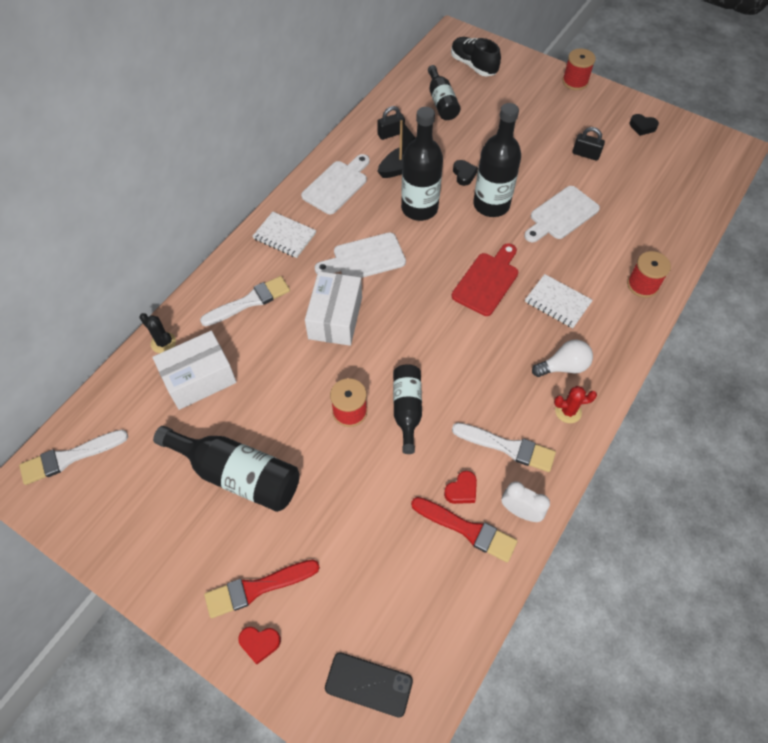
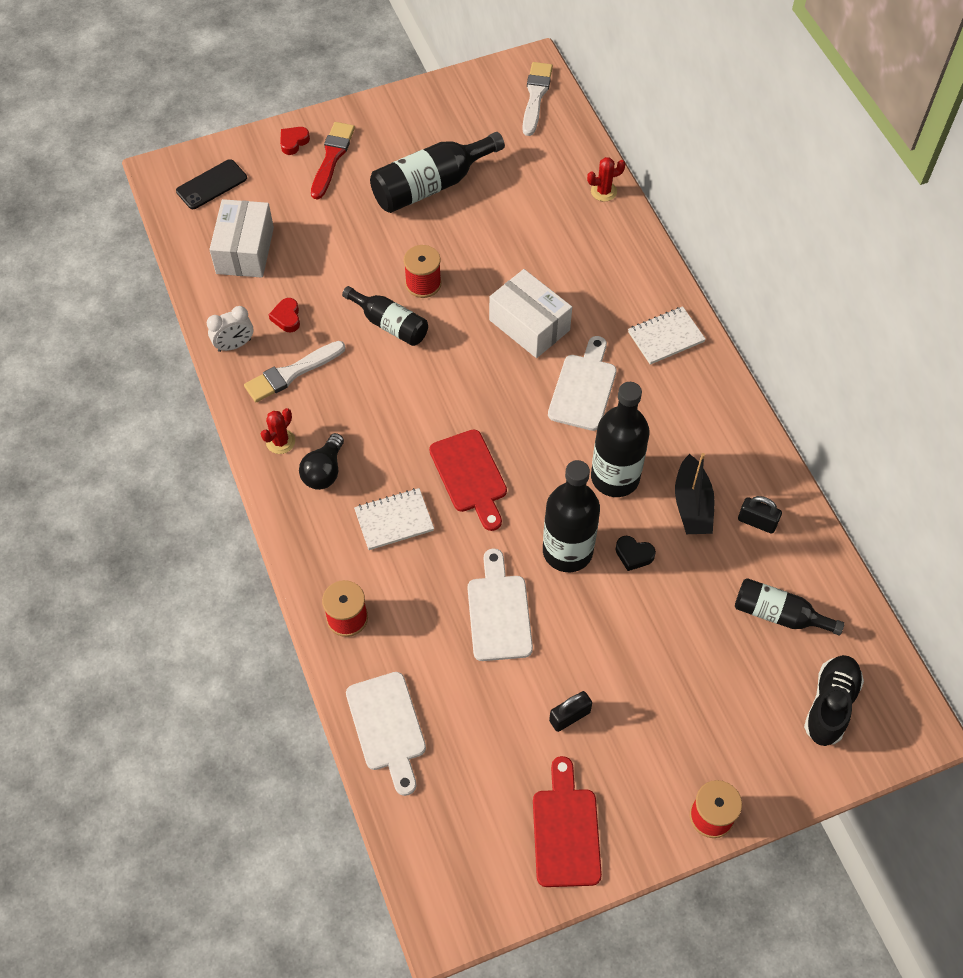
camera: 125 degrees right, 0 degrees up
black cactus [139,313,176,353] -> red cactus [587,157,625,201]
white box [152,331,237,410] -> white box moved to [209,199,274,278]
white brush [200,276,290,326] -> none
white cutting board [301,154,370,214] -> white cutting board moved to [346,672,426,796]
black padlock [377,106,405,140] -> black padlock turned 75 degrees counterclockwise [738,496,782,534]
red brush [411,497,517,562] -> none
black shoe [451,37,501,76] -> black shoe turned 60 degrees counterclockwise [804,655,864,746]
white light bulb [532,340,593,377] -> black light bulb [299,433,344,490]
black heart [630,114,659,136] -> red cutting board [533,756,602,887]

